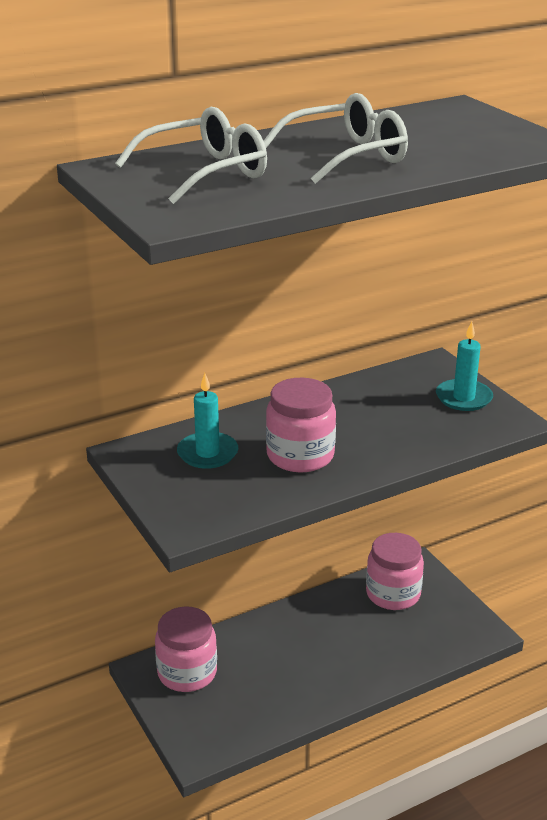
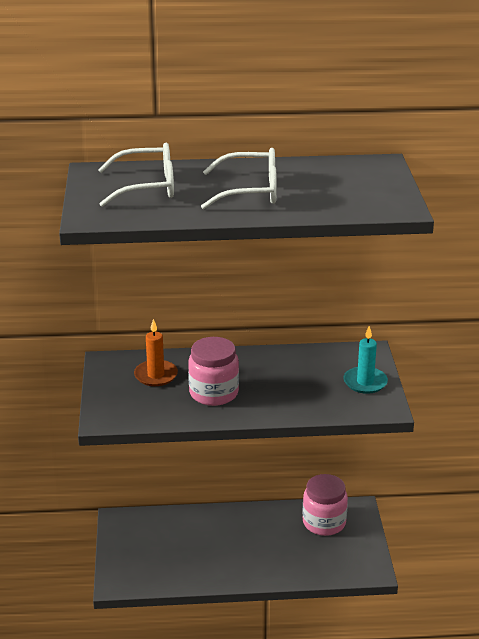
camera: 25 degrees right, 0 degrees up
pink jar [155,606,217,692] -> none
turquoise candle [177,373,238,469] -> orange candle [134,319,178,386]

